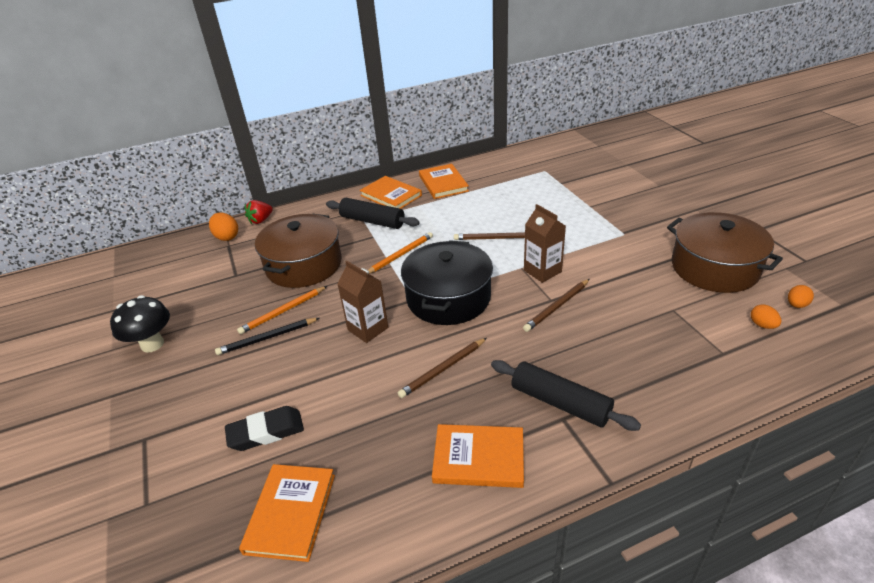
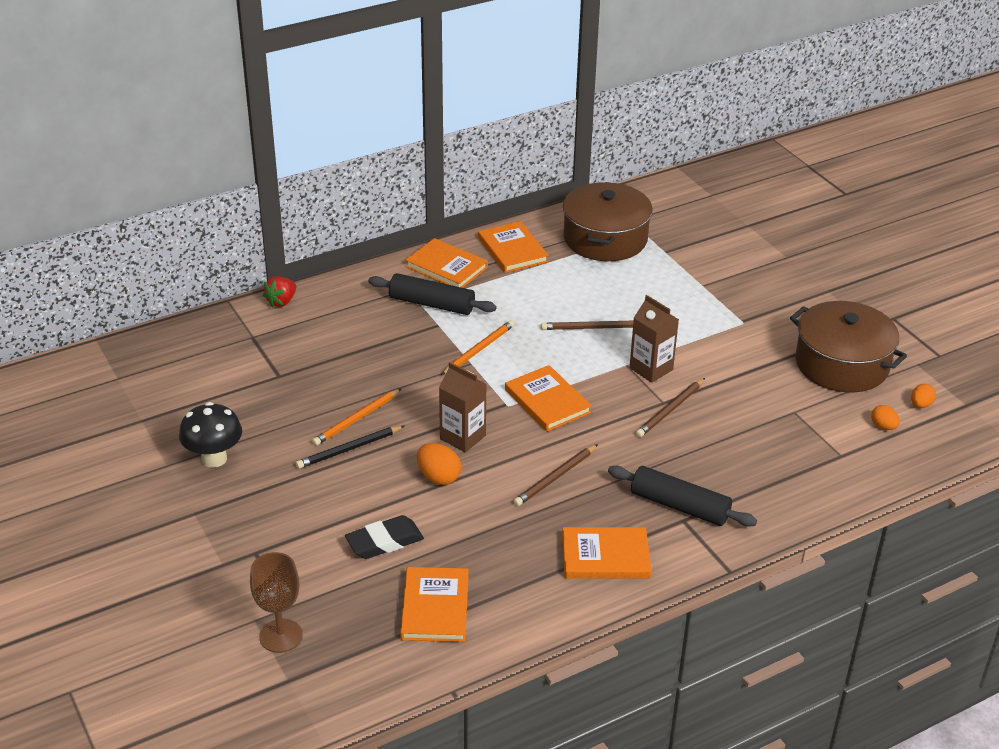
camera: 10 degrees left, 0 degrees up
orange egg [209,213,238,241] -> orange egg moved to [417,443,461,485]
brown pot [255,214,342,288] -> brown pot moved to [563,182,653,261]
black pot [401,240,493,325] -> orange book [505,365,592,432]
none -> brown goblet [250,552,303,653]

